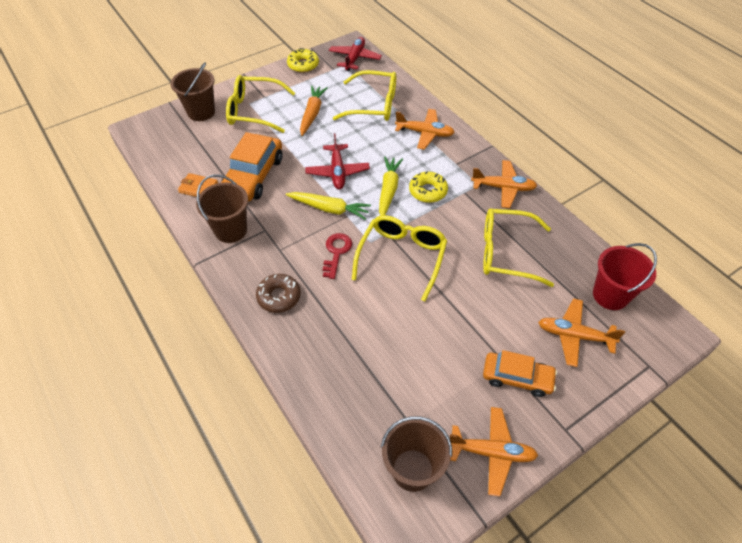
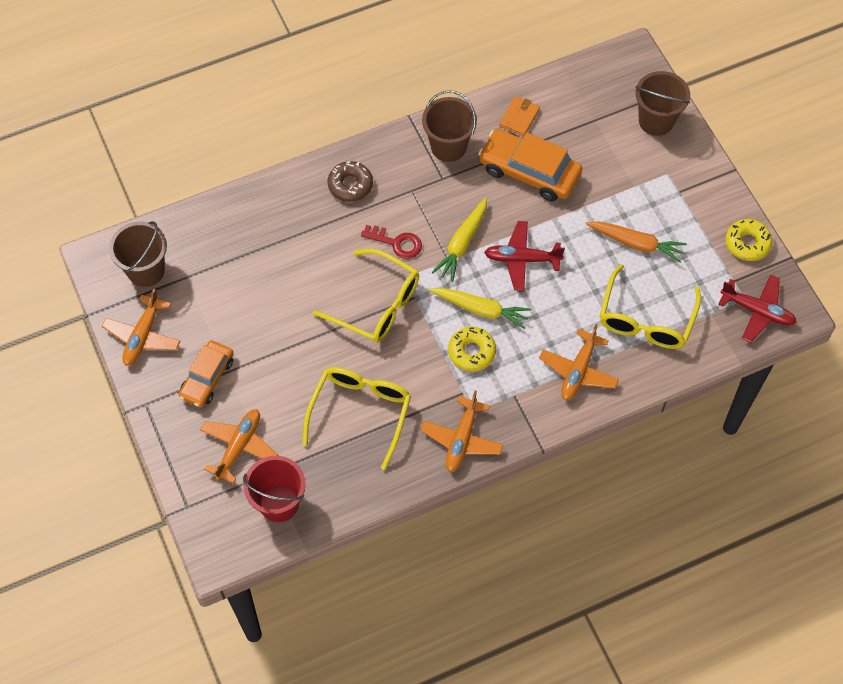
camera: 100 degrees right, 10 degrees up
yellow glasses [226,75,295,133] -> none

